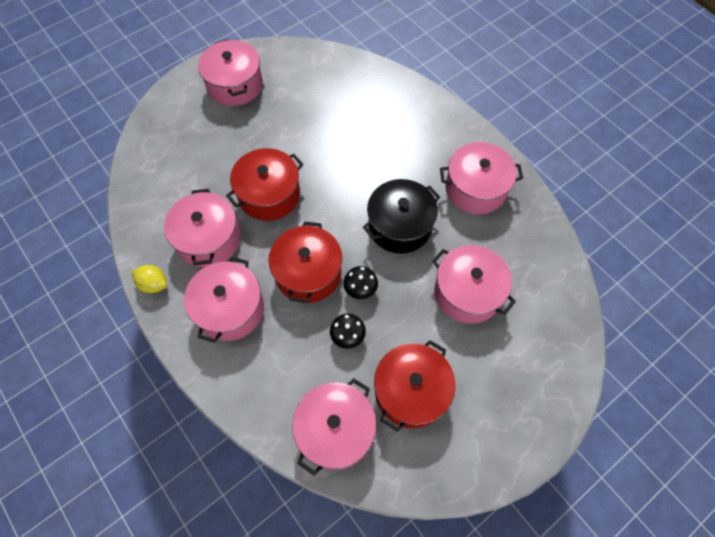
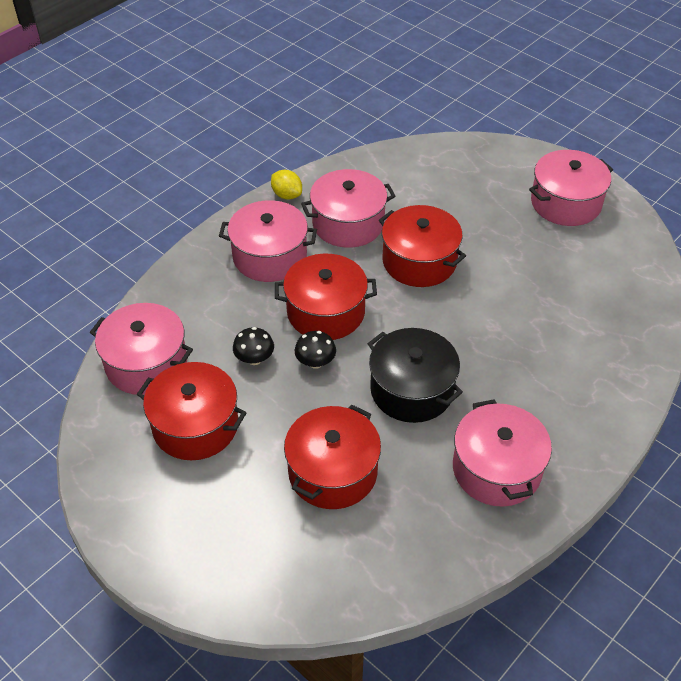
camera: 80 degrees right, 15 degrees down
yellow lemon [132,265,167,293] -> yellow lemon turned 60 degrees counterclockwise [271,170,302,200]
pink pot [432,245,516,324] -> red pot [284,404,381,509]

